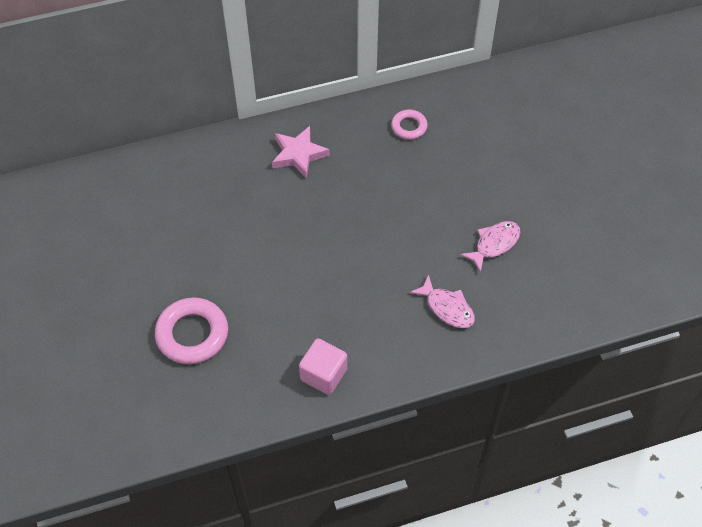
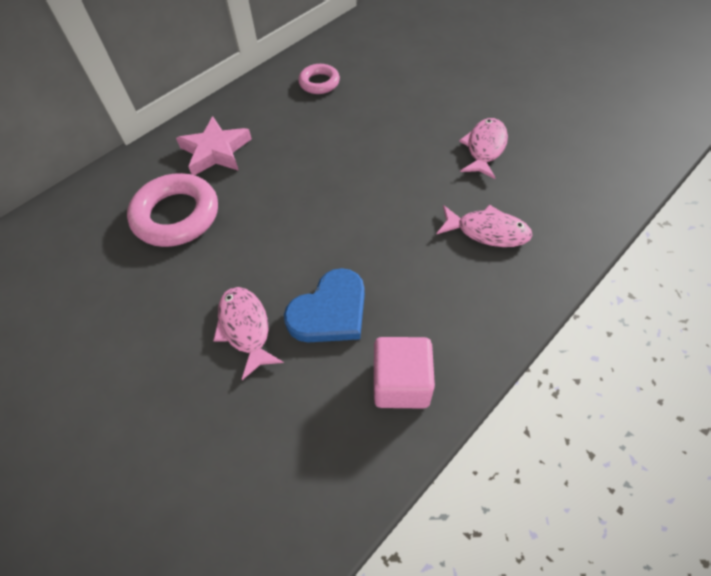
camera: 25 degrees left, 0 degrees up
pink ring [155,297,228,364] -> pink ring moved to [127,173,218,247]
none -> pink fish [213,287,284,380]
none -> blue heart [284,268,365,342]

